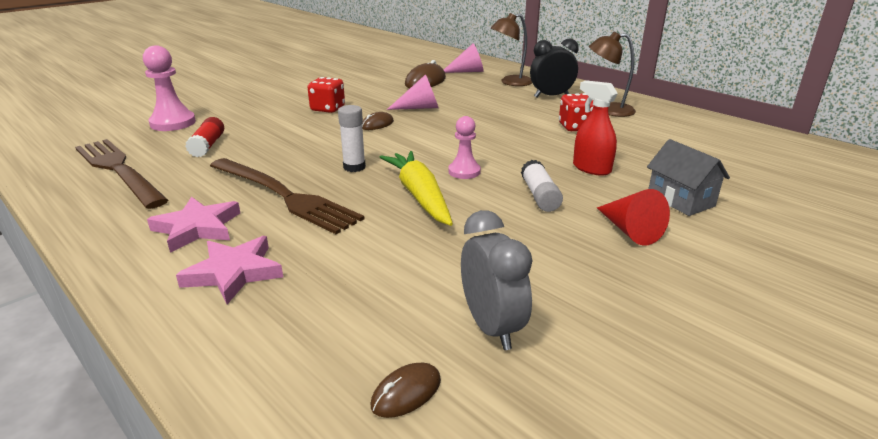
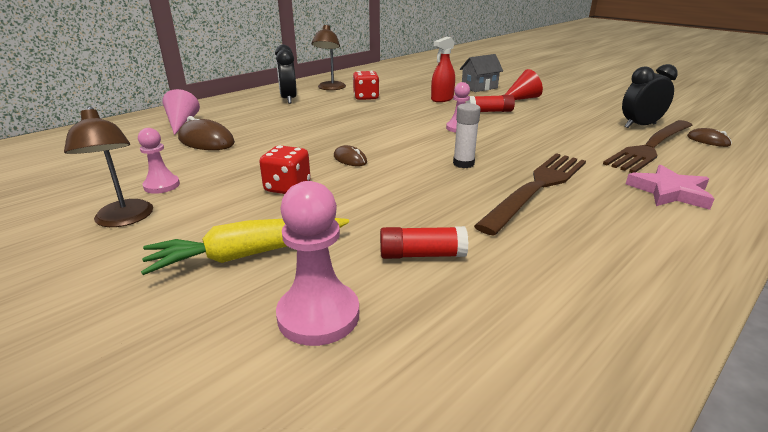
camera: 90 degrees left, 0 degrees up
brown fork [75,139,168,209] -> brown fork moved to [603,120,692,173]
pink star [147,197,240,253] -> none
yellow carrot [380,151,453,226] -> yellow carrot moved to [141,218,349,275]
pink cone [387,74,439,110] -> none
grey clock [461,210,532,350] -> black clock [622,64,678,128]
brown lamp [491,13,532,86] -> brown lamp moved to [64,106,153,227]
white glue stick [521,160,563,212] -> red glue stick [466,95,515,112]
none -> pink pawn [138,128,180,194]

